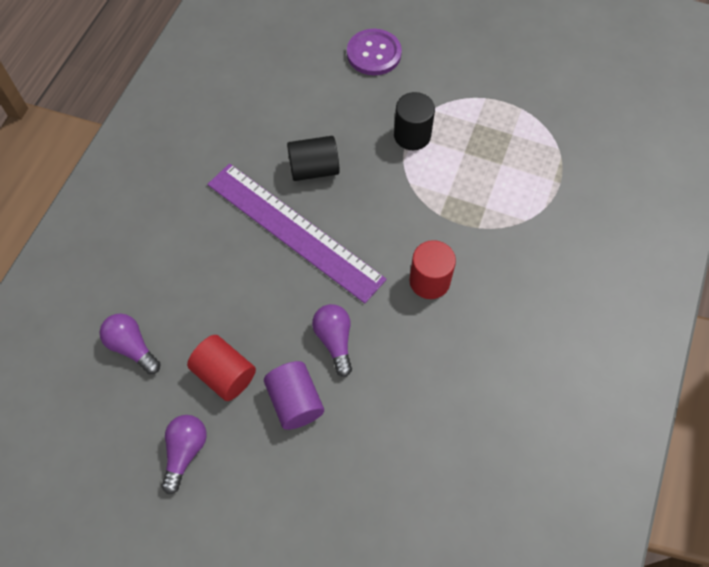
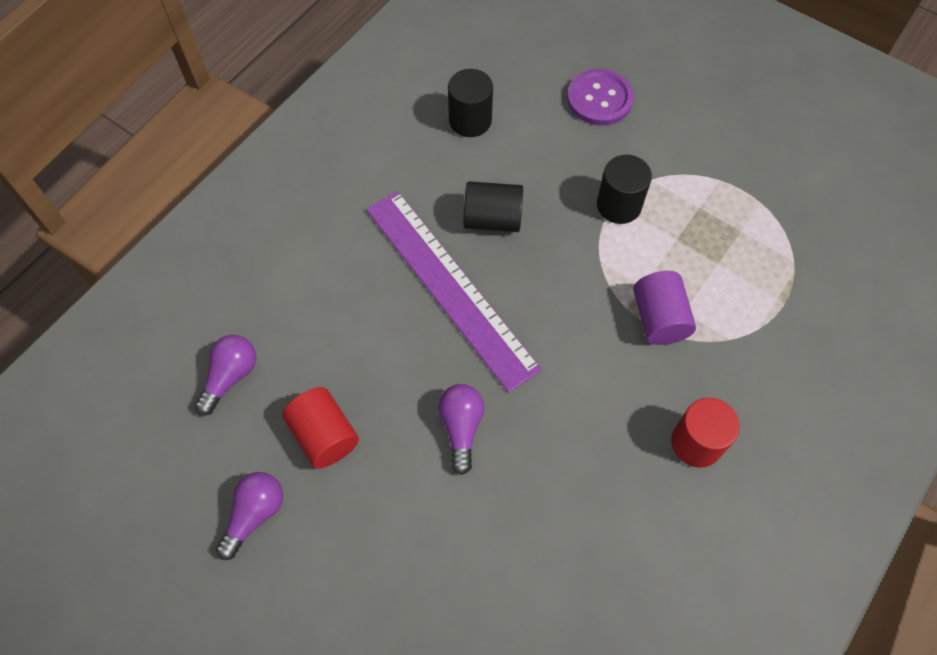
camera: 15 degrees right, 0 degrees up
purple light bulb [99,313,161,374] -> purple light bulb turned 60 degrees clockwise [195,335,256,416]
purple cylinder [264,361,324,430] -> purple cylinder moved to [633,271,696,345]
red cylinder [409,240,456,299] -> red cylinder moved to [671,398,740,468]
none -> black cylinder [448,69,493,137]

